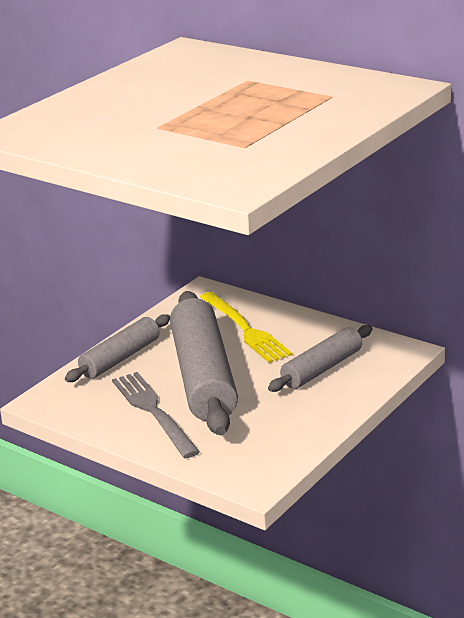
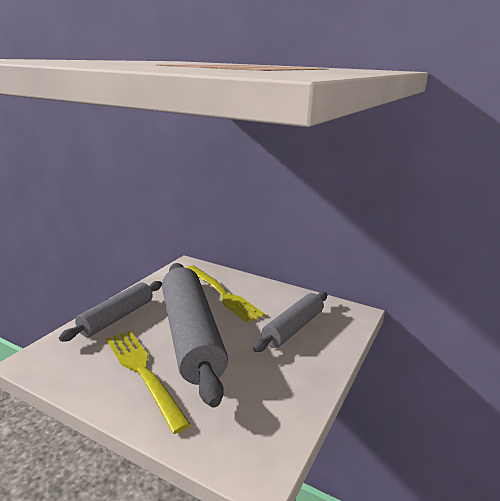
camera: 10 degrees left, 5 degrees down
grey fork [112,372,200,458] -> yellow fork [106,331,191,434]

